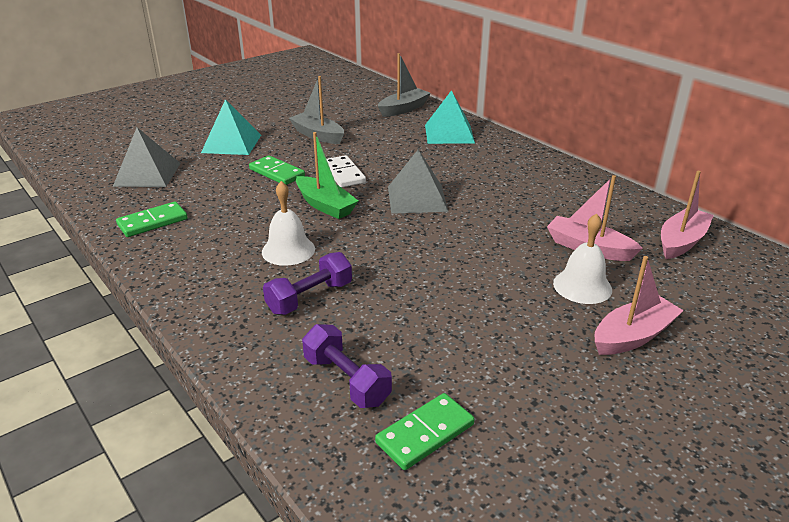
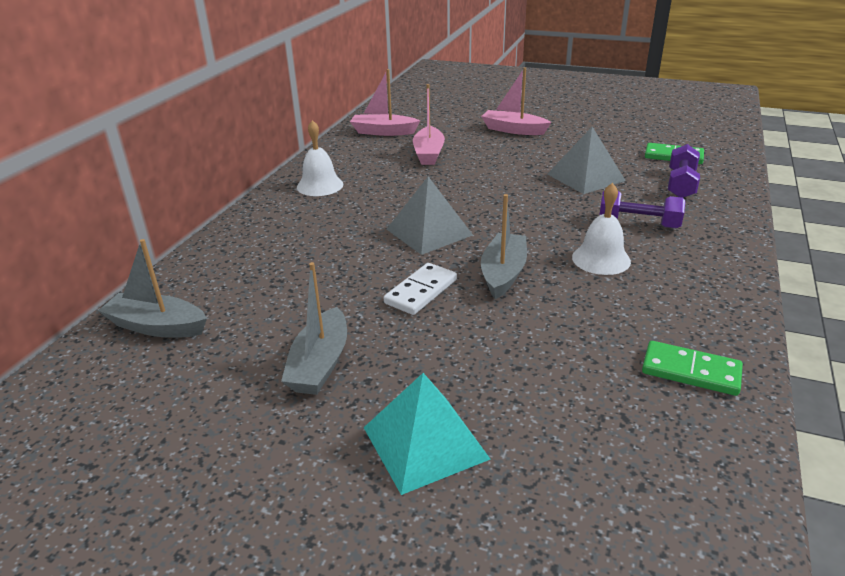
camera: 120 degrees left, 0 degrees up
grey pyramid [113,128,180,187] -> grey pyramid moved to [547,127,626,194]
green domino [249,155,305,185] -> none
green boat [296,132,358,219] -> grey boat [481,194,527,299]
turquoise pyramid [425,90,475,144] -> none
white bell [553,213,612,304] -> white bell moved to [297,120,343,196]

